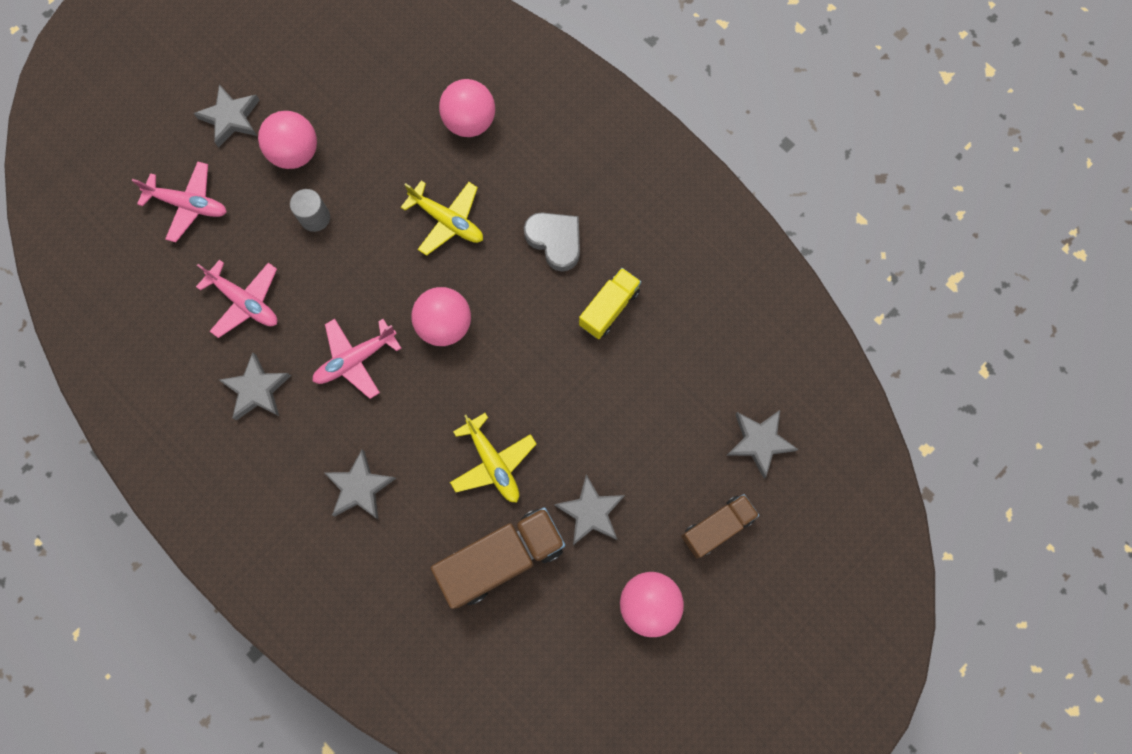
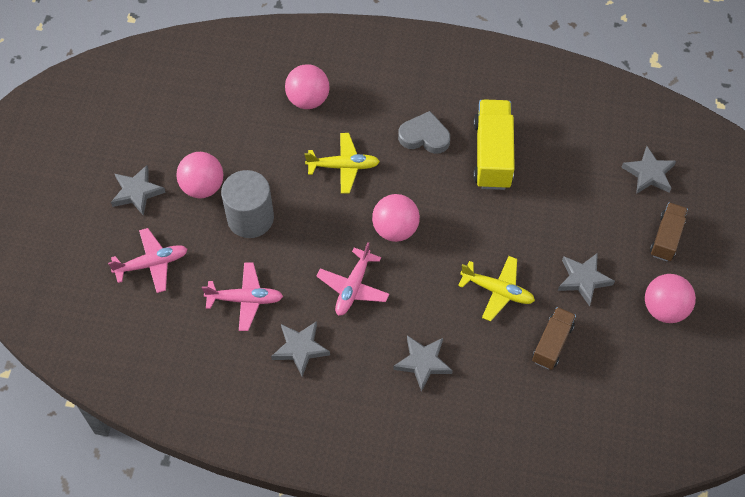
camera: 35 degrees left, 15 degrees down
grey cylinder [290,189,330,232] -> grey cylinder [221,170,274,238], size x1.84
brown truck [431,507,565,609] -> brown truck [532,307,576,370], size x0.61
yellow truck [579,268,641,339] -> yellow truck [473,99,515,190], size x1.64

